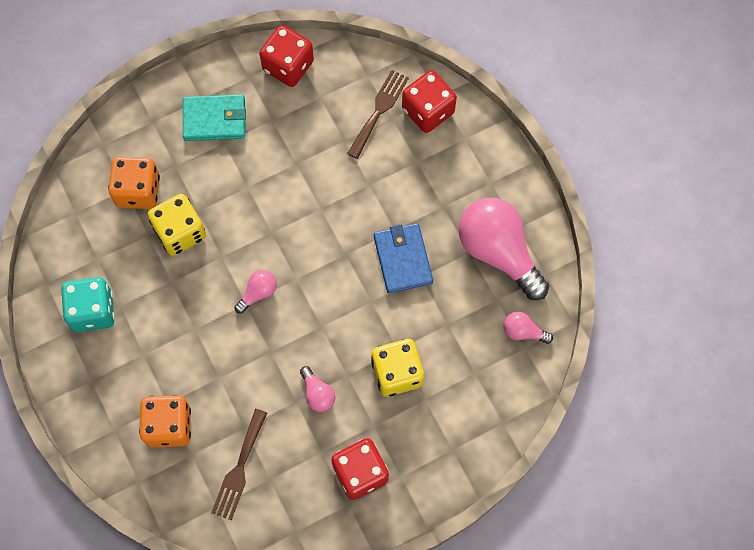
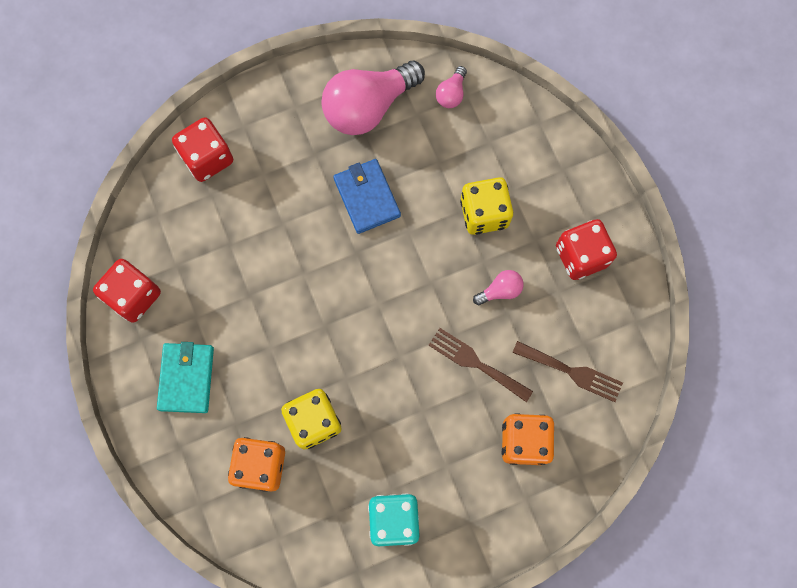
camera: 85 degrees left, 5 degrees up
pink light bulb [235,270,277,314] -> none
brown fork [347,70,409,159] -> brown fork moved to [428,328,533,402]
blue wallet [374,223,433,293] -> blue wallet turned 75 degrees clockwise [333,159,401,234]

